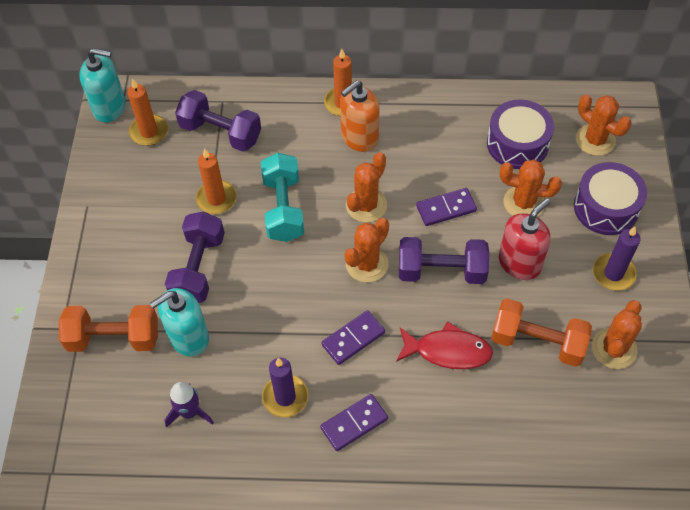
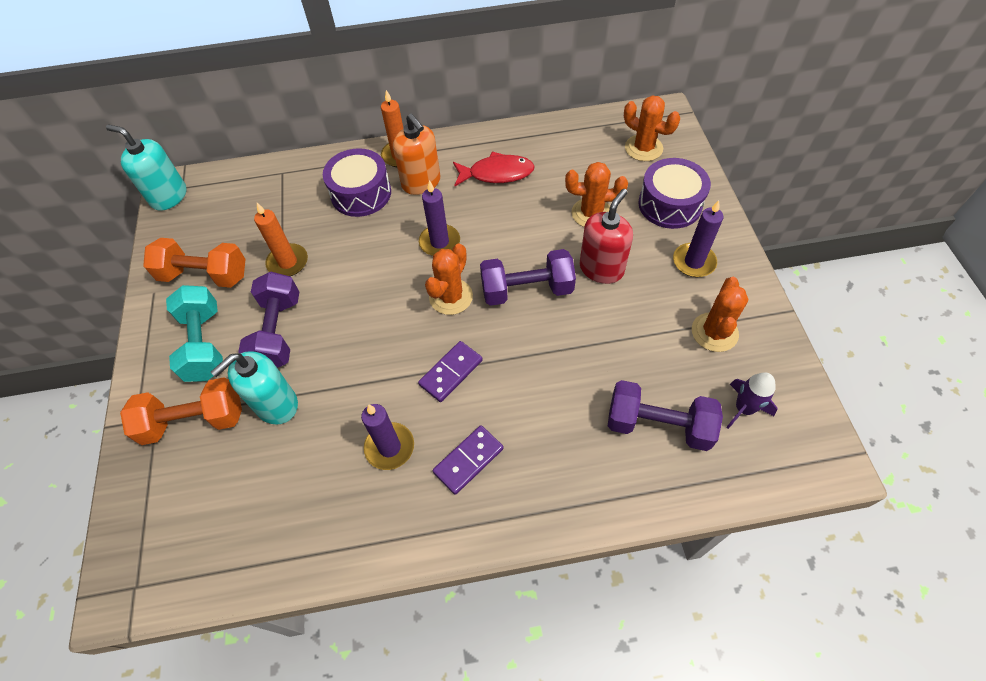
camera: 10 degrees left, 0 degrees up
turquoise soap dispenser [79,48,126,122] -> turquoise soap dispenser turned 150 degrees counterclockwise [106,124,186,211]
orange candle [127,78,168,146] -> none
purple rocket [165,382,214,428] -> purple rocket moved to [726,373,777,429]
purple dumbbell [175,90,261,152] -> purple dumbbell moved to [608,380,723,451]
turquoise dumbbell [261,153,304,242] -> turquoise dumbbell moved to [166,285,223,382]
orange soap dispenser [340,81,379,152] -> orange soap dispenser turned 75 degrees counterclockwise [393,113,440,195]
orange cactus [346,152,387,223] -> purple candle [419,180,460,256]
red fish [396,321,493,369] -> red fish moved to [453,152,535,186]
purple domino [416,188,477,226] -> none
purple drum [487,100,554,169] -> purple drum moved to [323,148,391,217]
orange dumbbell [491,298,592,367] -> orange dumbbell moved to [143,238,245,288]

